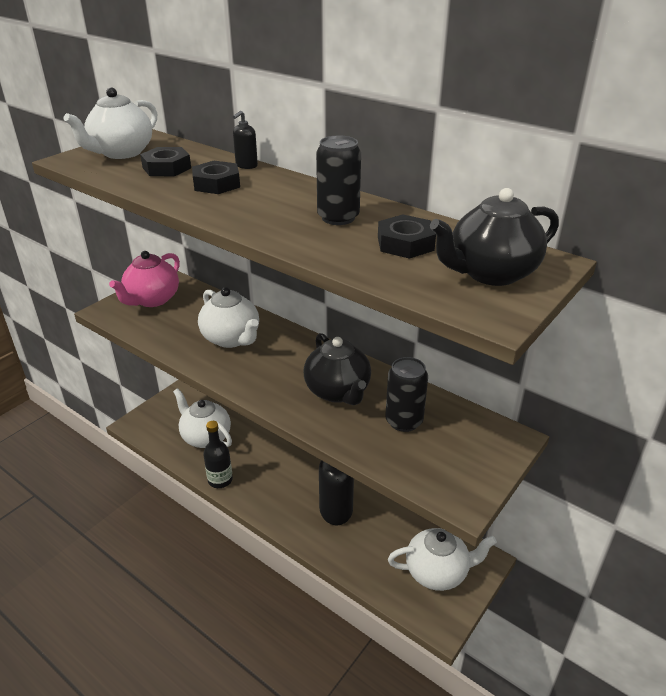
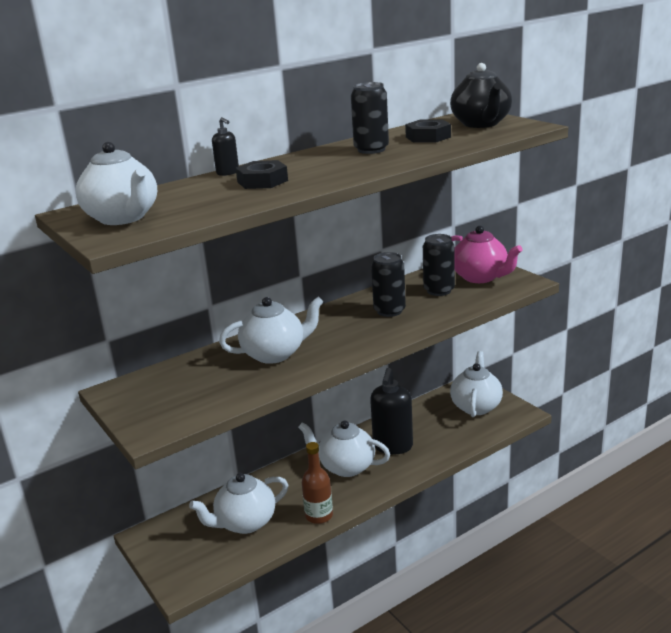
camera: 70 degrees left, 10 degrees down
pink teapot [109,251,180,307] -> pink teapot moved to [451,226,523,283]
black nut [140,147,191,176] -> none
black bottle [203,421,233,488] -> brown bottle [302,442,333,524]
black teapot [304,333,371,405] -> black can [371,252,406,317]
none -> white teapot [298,420,390,477]

